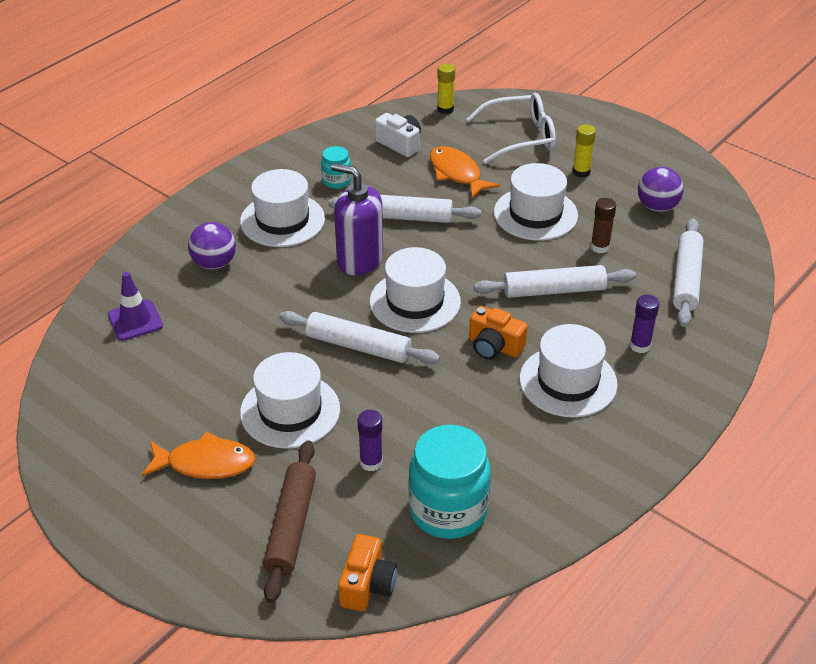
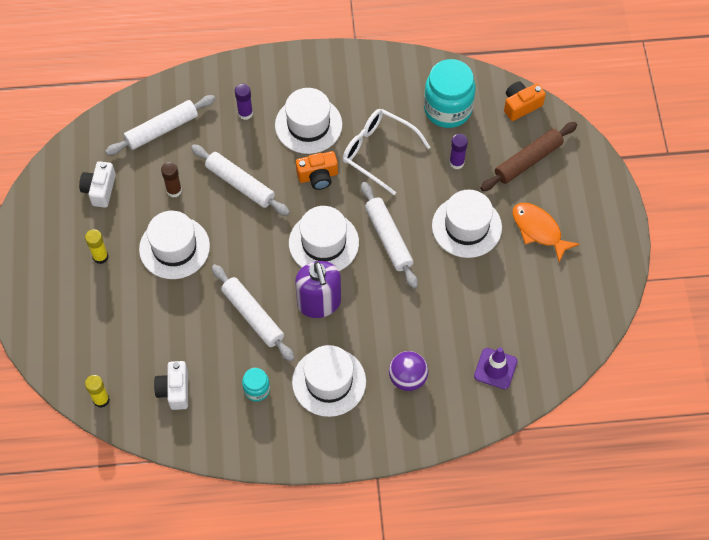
camera: 135 degrees left, 20 degrees up
orange fish [430,146,500,199] -> none
white glasses [467,93,556,164] -> white glasses moved to [343,109,430,195]
orange camera [469,306,528,360] -> orange camera turned 90 degrees clockwise [296,151,338,190]
purple ball [638,167,683,212] -> white camera [79,161,116,208]

